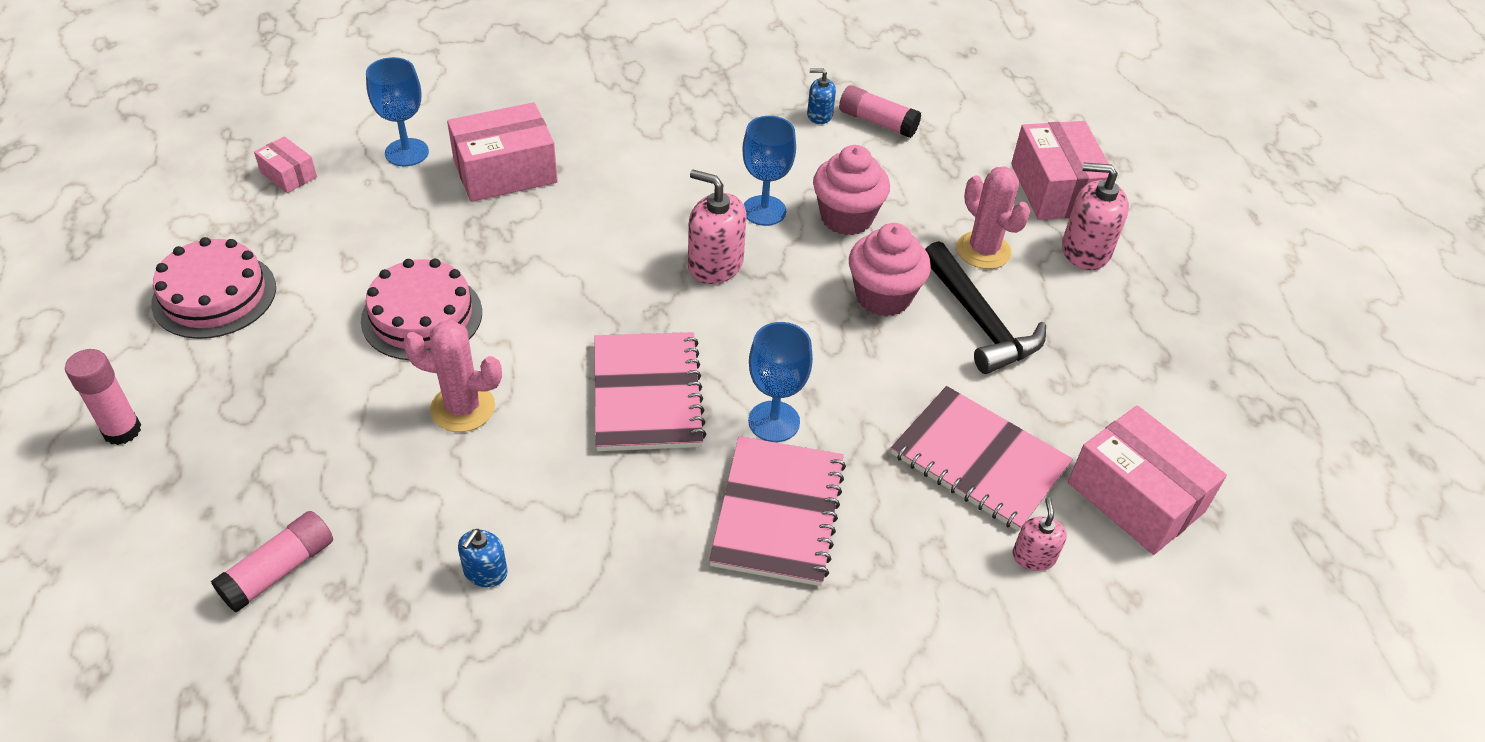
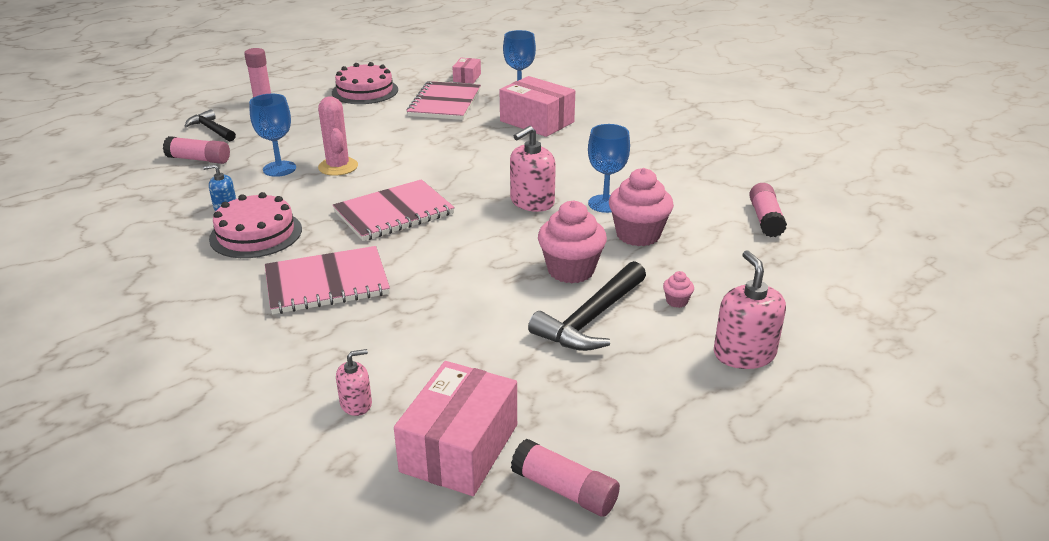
camera: 65 degrees right, 15 degrees down
pink cake [361,259,482,360] -> pink cake moved to [209,192,302,258]
pink soap dispenser [688,170,747,284] -> pink soap dispenser turned 135 degrees counterclockwise [510,126,556,212]
blue goblet [748,322,813,442] -> blue goblet moved to [249,94,296,177]
blue soap dispenser [807,68,836,124] -> none
pink notebook [891,386,1073,531] -> pink notebook moved to [407,81,481,120]
pink cactus [957,166,1030,269] -> pink cupcake [663,271,694,308]
pink box [1011,121,1109,220] -> none
none -> black hammer [185,109,236,141]
none -> pink glue stick [511,439,620,517]

